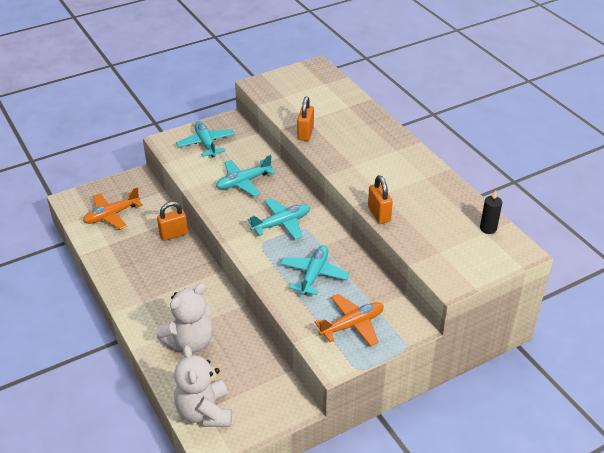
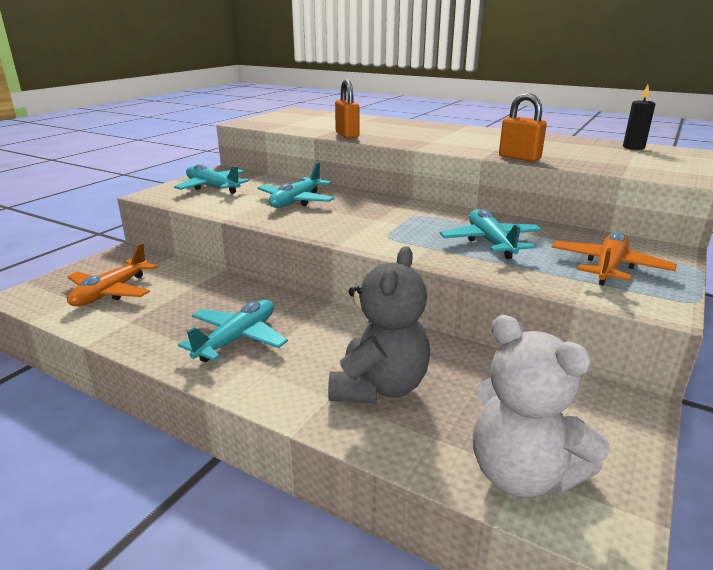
camera: 30 degrees left, 15 degrees down
orange padlock [157,201,188,241] -> none
white teddy bear [157,283,213,352] -> grey teddy bear [328,246,430,404]
turquoise plane [247,198,310,239] -> turquoise plane moved to [178,300,288,362]

